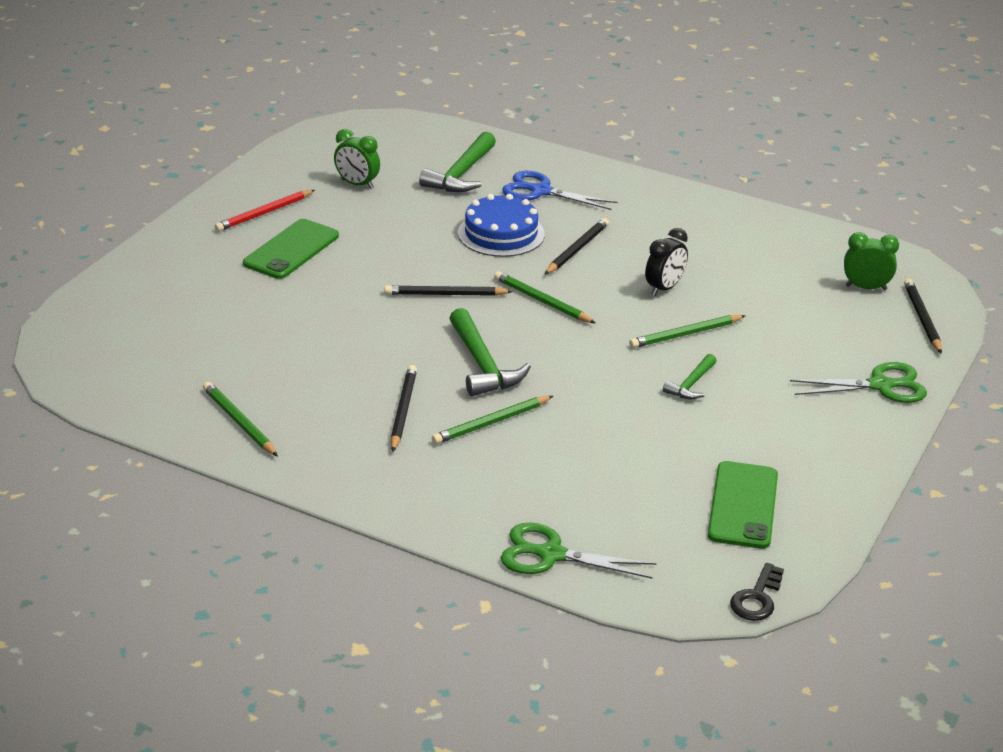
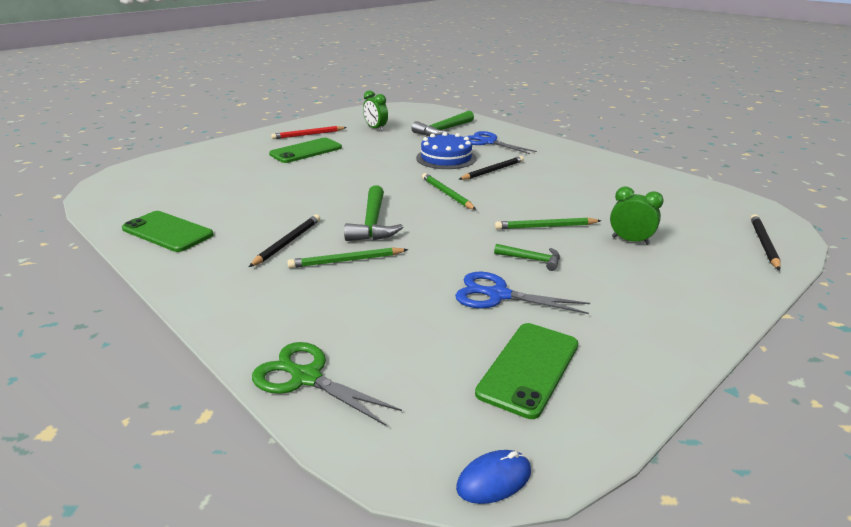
camera: 20 degrees right, 5 degrees down
green pencil [203,382,278,457] -> green phone [122,211,214,252]
black pencil [384,285,513,296] -> none
black clock [645,228,688,296] -> none
green hammer [663,354,717,399] -> green hammer turned 120 degrees counterclockwise [494,244,560,271]
black key [730,563,784,621] -> blue mouse [456,450,531,504]
green scissors [790,362,927,403] -> none
green clock [844,232,899,290] -> green clock moved to [610,186,664,245]
none -> blue scissors [455,272,590,314]

